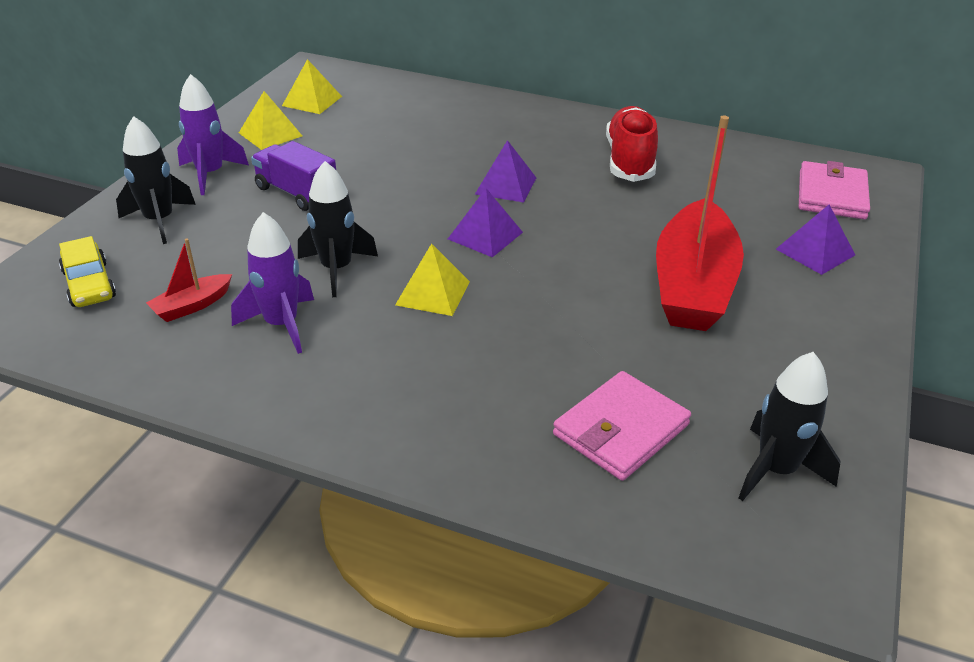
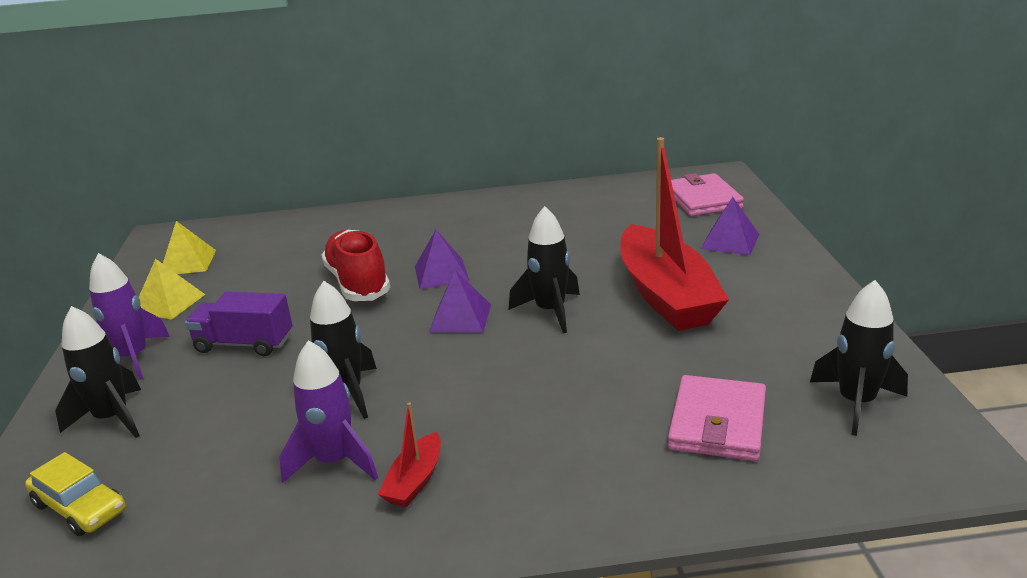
camera: 25 degrees left, 10 degrees down
red boat [146,239,232,322] -> red boat moved to [378,402,441,507]
yellow pyramid [395,243,470,316] -> none
red shoe [606,106,658,182] -> red shoe moved to [321,230,390,301]
none -> black rocket [509,206,580,333]

